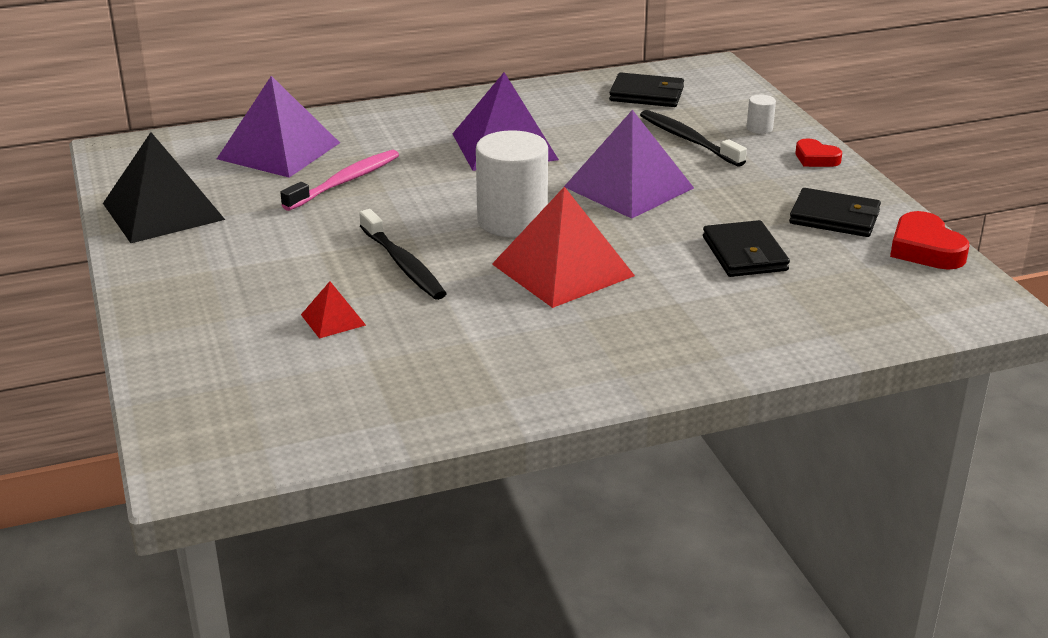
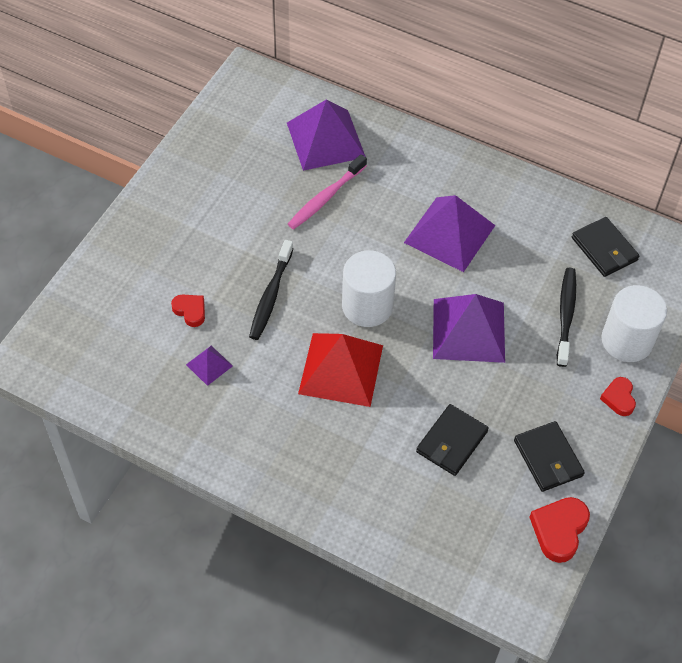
camera: 45 degrees right, 25 degrees up
black pyramid [103,132,225,243] -> none
pink toothbrush [280,150,399,211] -> pink toothbrush turned 135 degrees clockwise [288,154,367,229]
red pyramid [301,281,366,339] -> red heart [171,295,205,327]
white cylinder [747,95,776,134] -> white cylinder [602,285,667,362], size x2.36
none -> purple pyramid [186,345,233,386]

